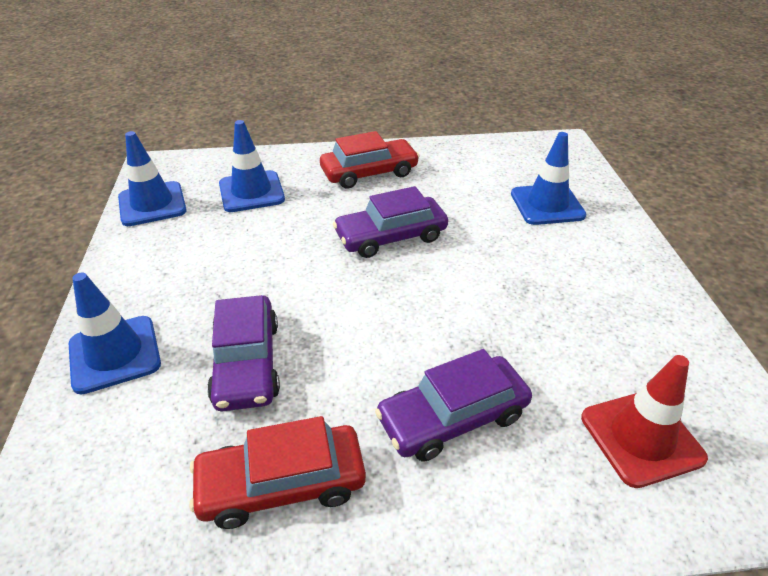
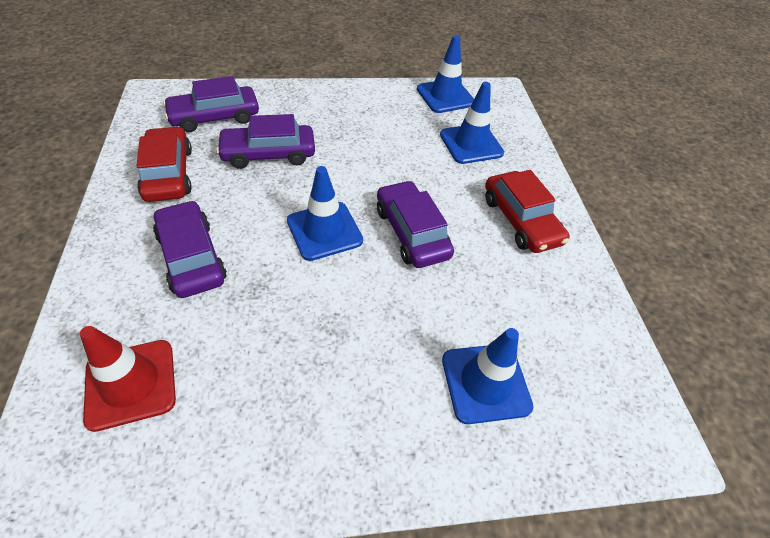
camera: 85 degrees right, 10 degrees up
blue traffic cone [69,273,161,394] -> blue traffic cone moved to [287,166,363,261]
none -> purple car [163,76,259,132]

